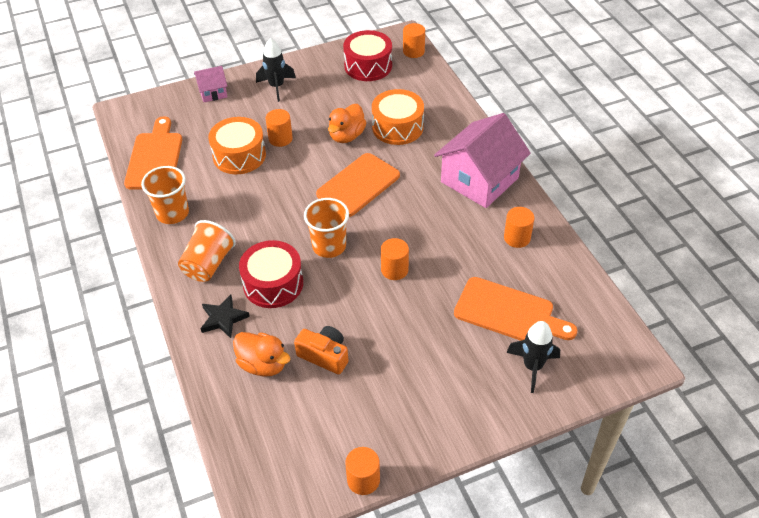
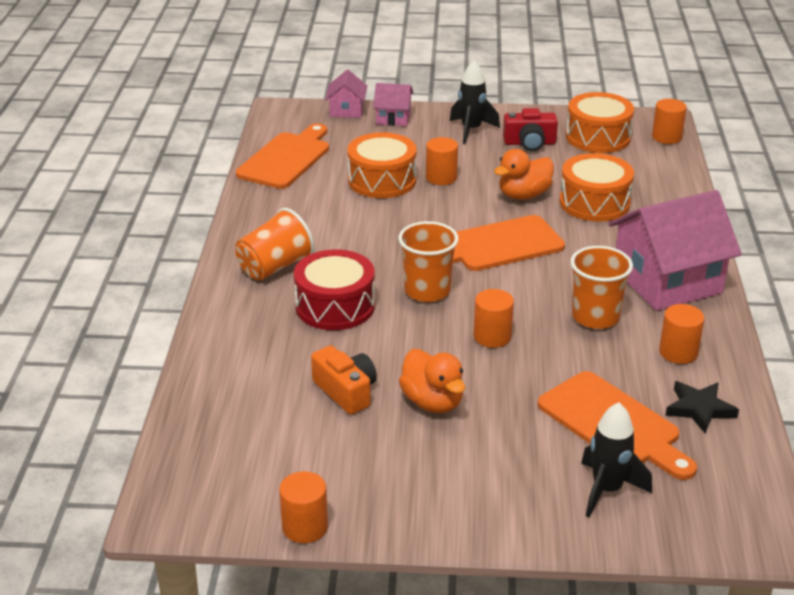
camera: 25 degrees right, 15 degrees down
orange cup [141,166,189,224] -> orange cup moved to [570,246,633,329]
black star [200,295,250,338] -> black star moved to [665,381,739,433]
orange duck [233,332,290,377] -> orange duck moved to [399,349,465,413]
red drum [343,30,392,81] -> orange drum [566,92,634,153]
none -> pink house [325,70,367,118]
none -> red camera [503,108,558,151]

